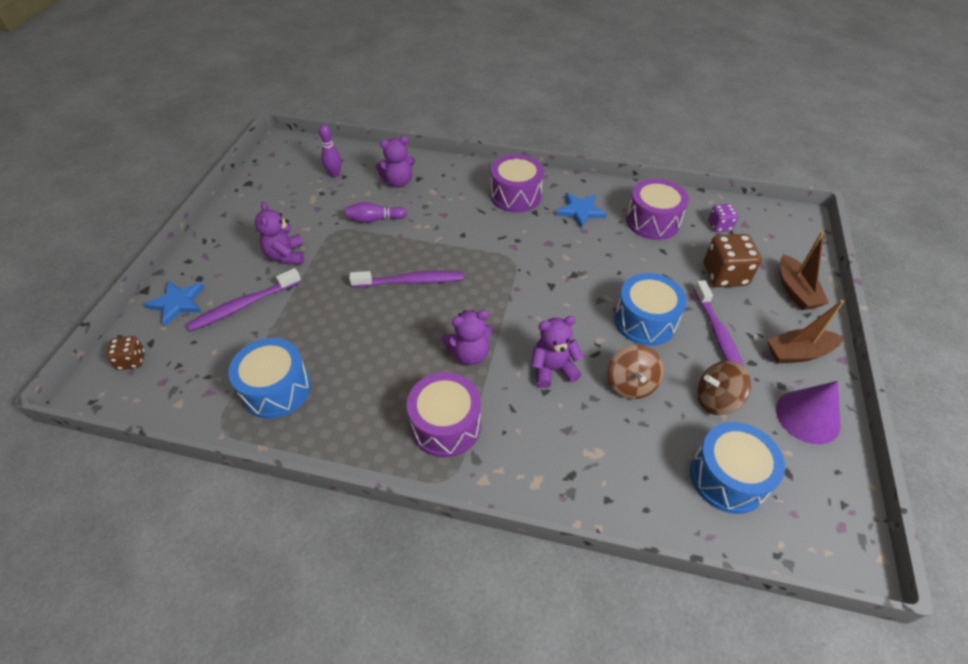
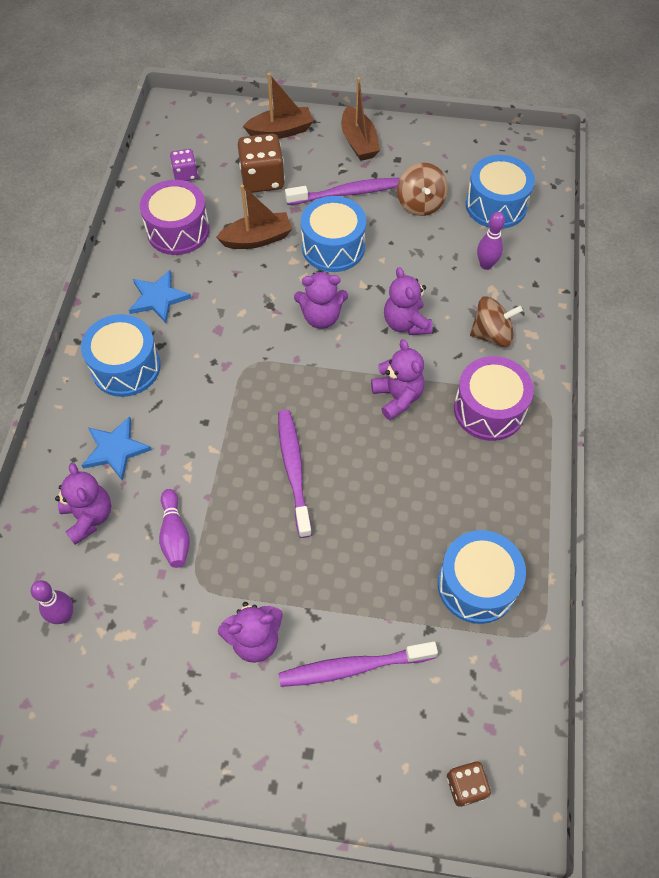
camera: 95 degrees left, 10 degrees up
blue star [144,281,204,326] -> blue star moved to [81,416,152,481]
purple toothbrush [187,268,301,331] -> purple toothbrush turned 120 degrees clockwise [279,642,438,687]
purple drum [491,154,544,213] -> blue drum [81,314,161,397]
brown spinning top [607,344,664,399] -> brown spinning top moved to [470,296,523,347]
purple cone [776,381,841,444] -> none
none -> brown boat [216,185,292,249]
none -> purple teddy bear [294,271,348,329]
none -> purple bowling pin [477,212,505,270]

